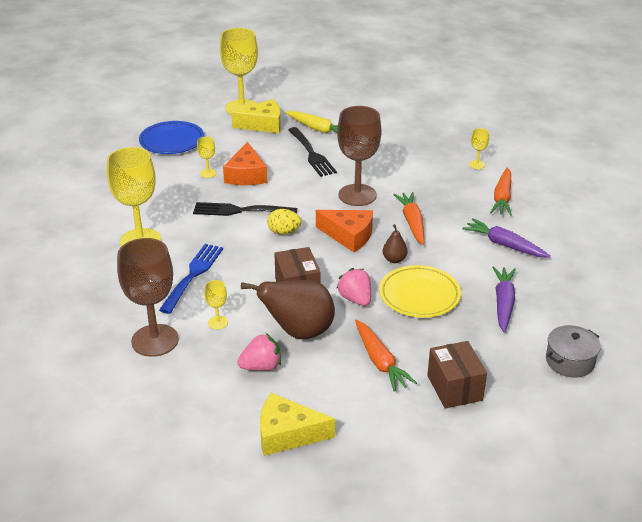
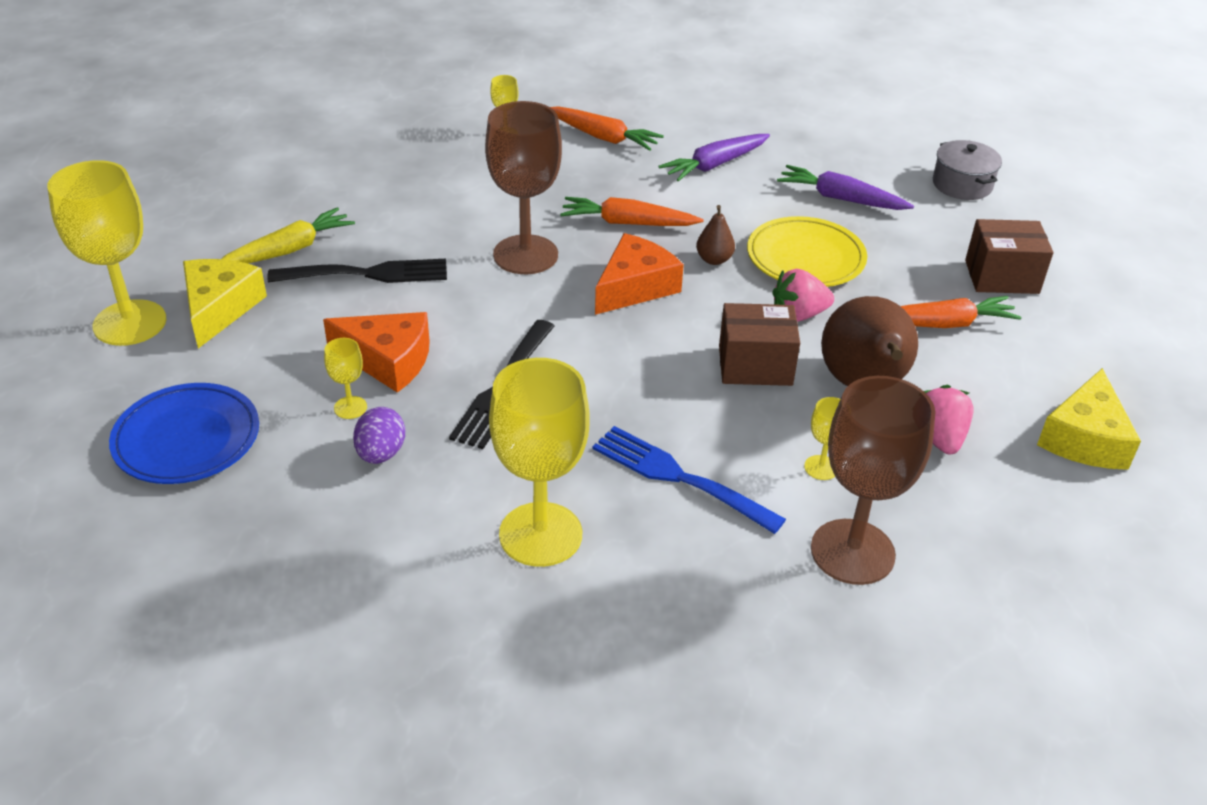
camera: 75 degrees left, 5 degrees up
yellow egg [267,209,301,234] -> none
none -> purple egg [353,407,405,464]

